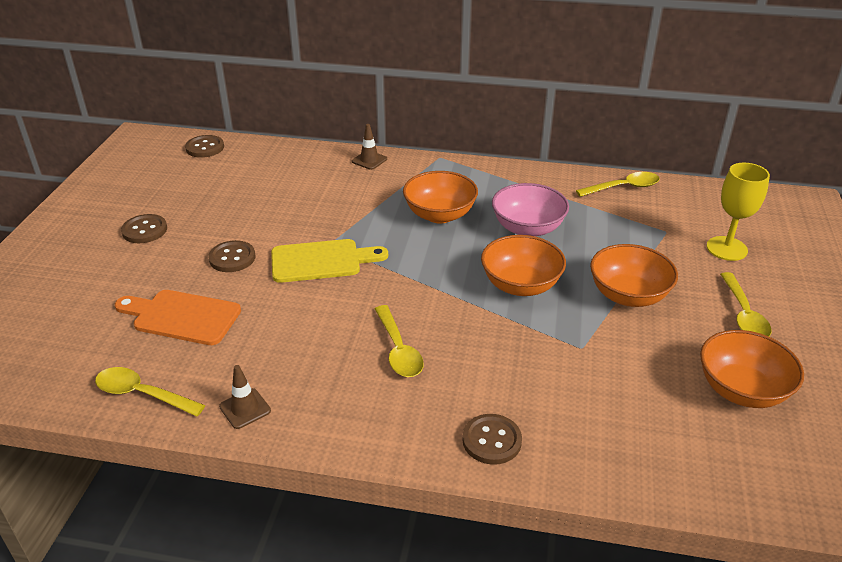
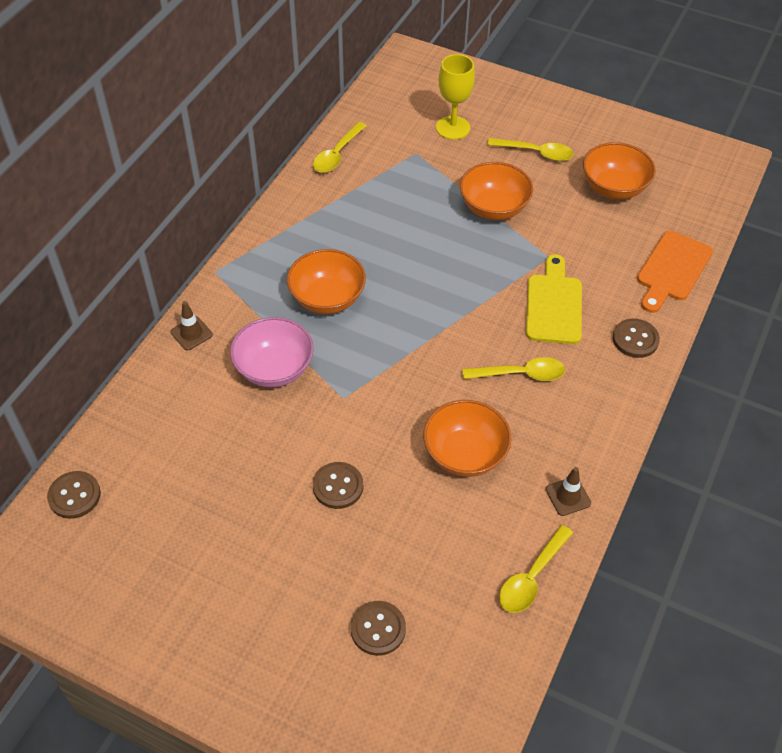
camera: 75 degrees left, 15 degrees up
orange cutting board [115,290,241,345] -> orange cutting board moved to [637,231,713,313]
brown button [121,214,167,243] -> brown button moved to [351,601,406,656]
yellow cutting board [271,239,388,283] -> yellow cutting board moved to [526,254,582,344]
orange bowl [481,235,566,296] -> orange bowl moved to [423,400,511,477]
pink bowl [492,183,569,237] -> pink bowl moved to [230,317,314,388]
yellow spoon [576,172,660,197] -> yellow spoon turned 150 degrees counterclockwise [313,122,367,173]

